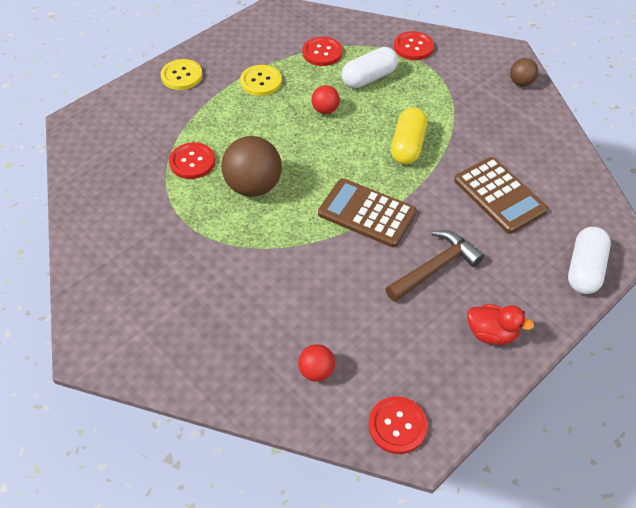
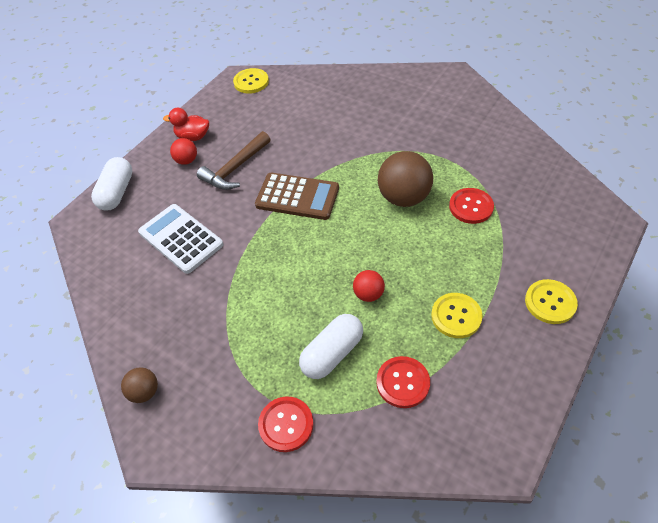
camera: 170 degrees right, 0 degrees up
red ball [298,344,335,382] -> red ball moved to [170,138,197,165]
red button [368,396,428,454] -> yellow button [233,68,269,94]
yellow capsule [391,107,427,164] -> none
brown calculator [454,157,548,234] -> white calculator [138,204,223,274]

